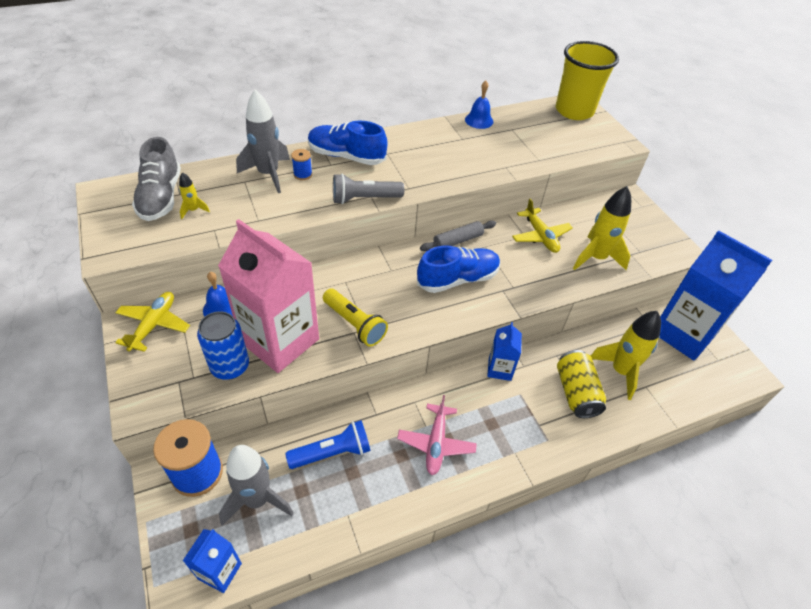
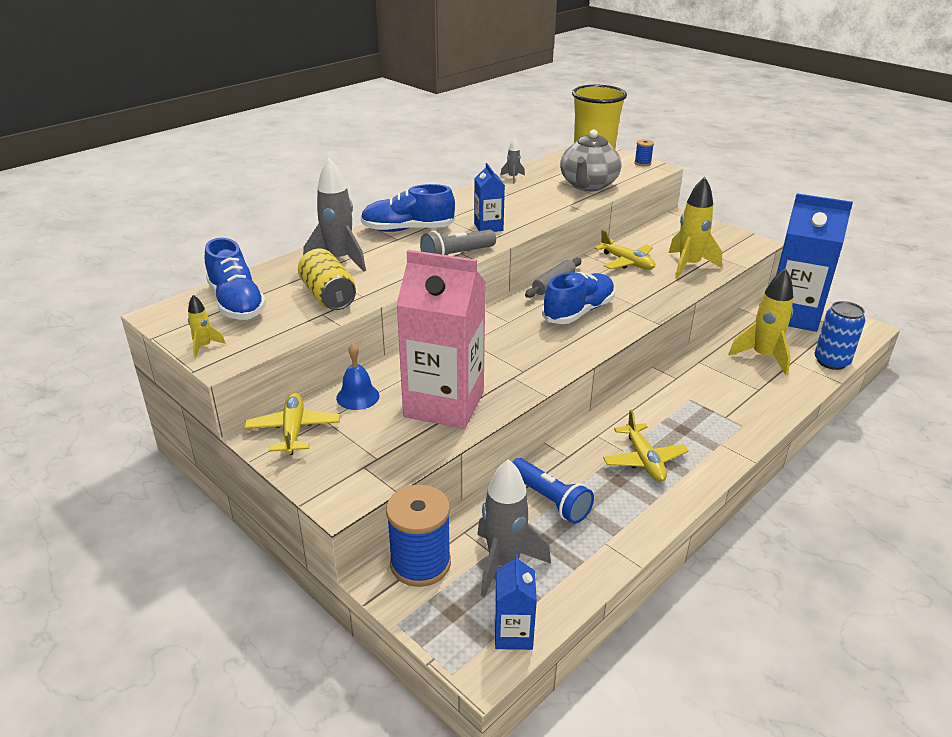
camera: 20 degrees left, 15 degrees down
grey shoe [132,137,181,221] -> blue shoe [205,238,266,320]
yellow rocket [179,172,210,219] -> yellow rocket moved to [188,295,226,358]
blue can [197,311,249,380] -> blue can moved to [814,301,865,370]
blue flashlight [285,420,370,469] -> blue flashlight turned 90 degrees clockwise [512,458,594,524]
blue spool [291,149,312,180] -> blue spool moved to [634,139,654,166]
yellow flashlight [323,289,388,347] -> none
pink plane [397,395,477,475] -> yellow plane [603,410,689,482]
blue bell [465,81,493,129] -> grey rocket [500,138,525,183]
blue carton [487,322,522,381] -> blue carton moved to [474,163,505,232]
yellow can [557,350,606,418] -> yellow can moved to [298,249,356,310]
none -> grey teapot [560,130,621,191]

